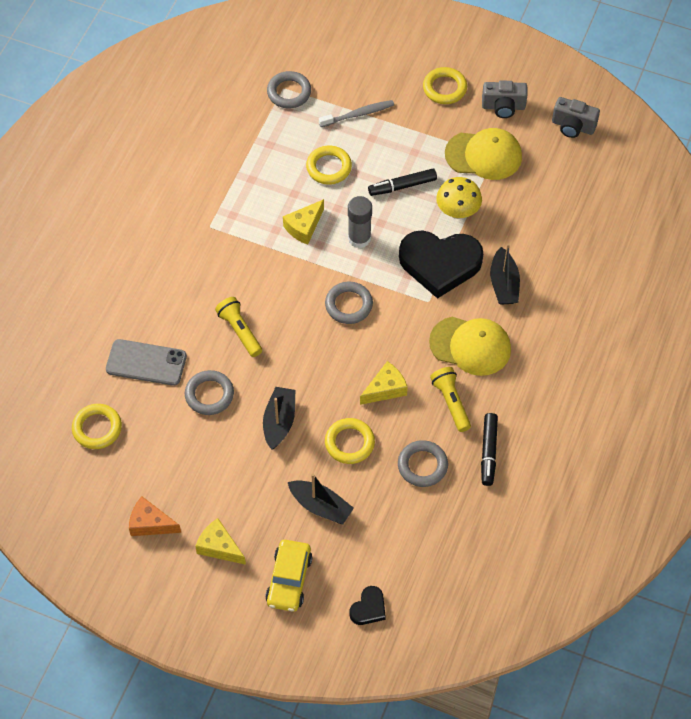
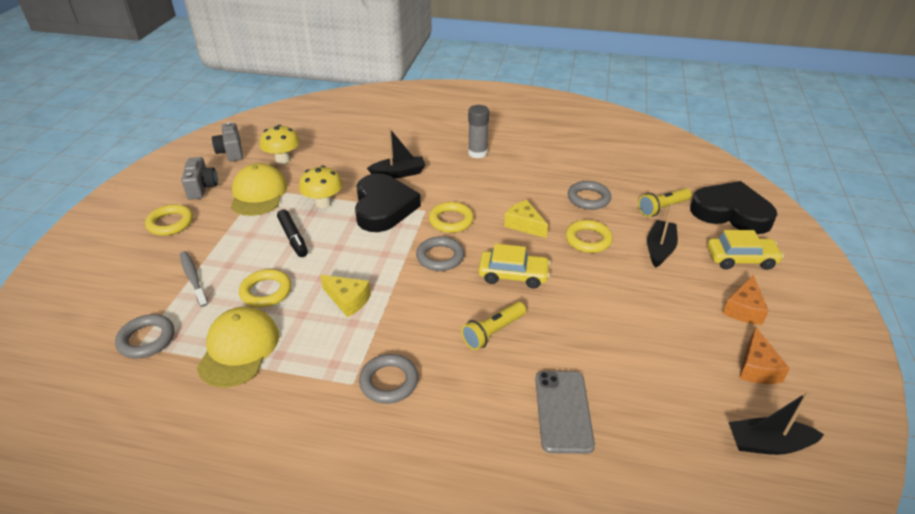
camera: 100 degrees left, 20 degrees down
yellow ring [72,404,122,449] -> yellow ring moved to [429,202,474,233]
grey ring [185,370,234,415] -> grey ring moved to [359,354,418,404]
yellow cheese [195,518,246,565] -> orange cheese [723,275,769,325]
black boat [263,387,295,449] -> black boat moved to [729,392,824,455]
grey glue stick [348,196,372,248] -> grey glue stick moved to [468,105,489,158]
black heart [350,586,386,625] -> black heart [690,181,777,234], size x2.21
yellow cap [429,317,511,376] -> yellow cap moved to [197,307,279,388]
yellow flashlight [430,367,471,432] -> yellow flashlight moved to [638,188,692,217]
black marker [481,413,498,486] -> none
grey camera [552,97,600,138] -> grey camera turned 150 degrees clockwise [212,122,243,161]
none -> yellow mushroom [260,125,300,164]
none -> yellow car [478,244,551,289]

